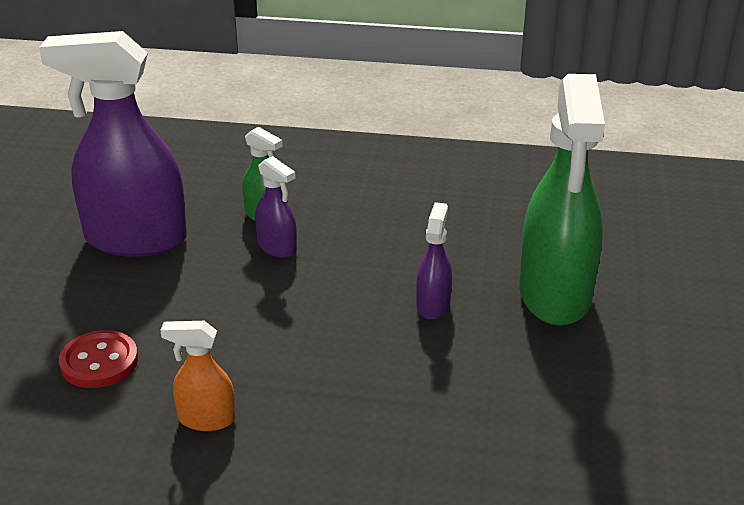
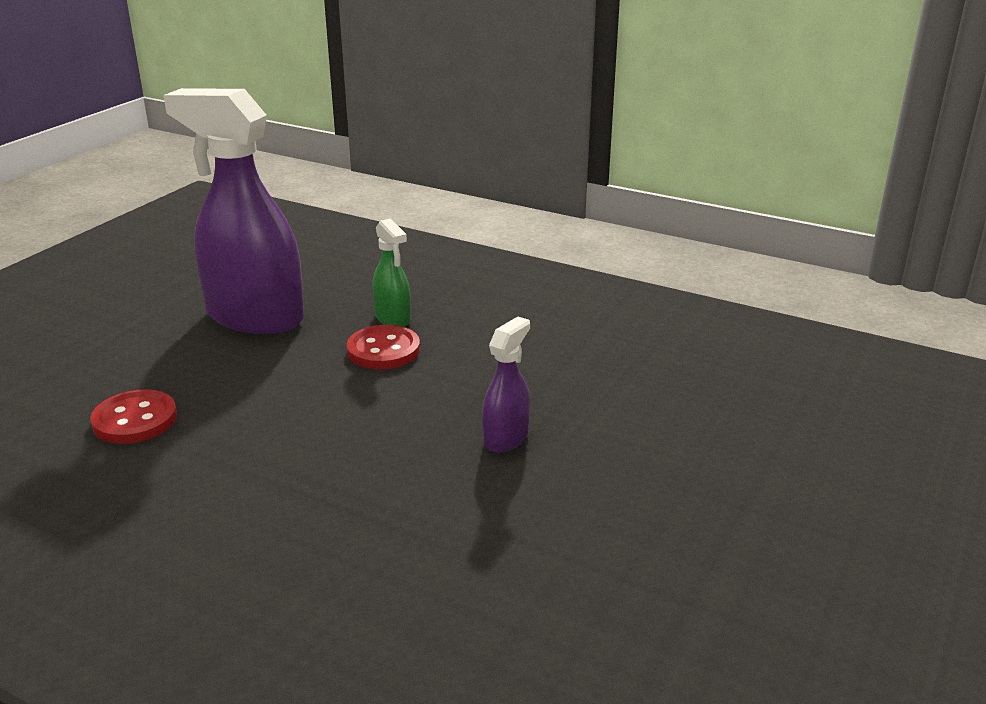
camera: 20 degrees right, 5 degrees down
orange spray bottle [160,321,235,431] -> none
purple spray bottle [255,156,297,258] -> red button [347,325,420,369]
green spray bottle [519,74,605,326] -> none

